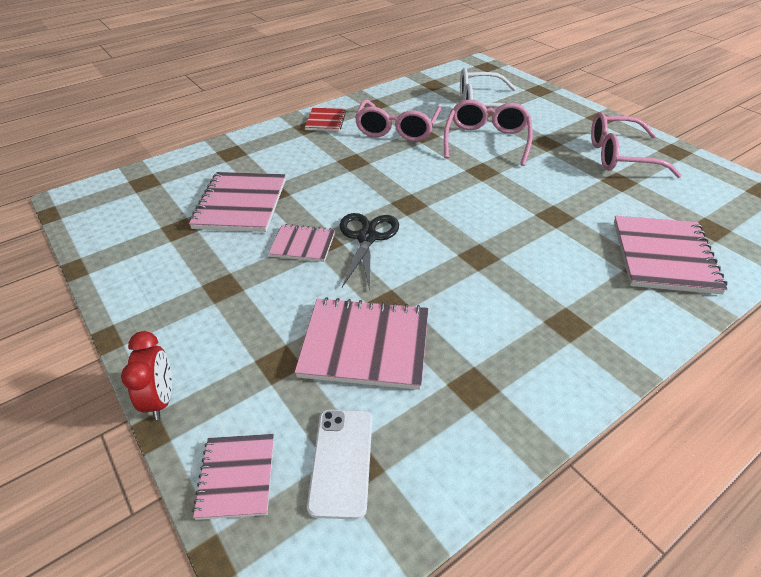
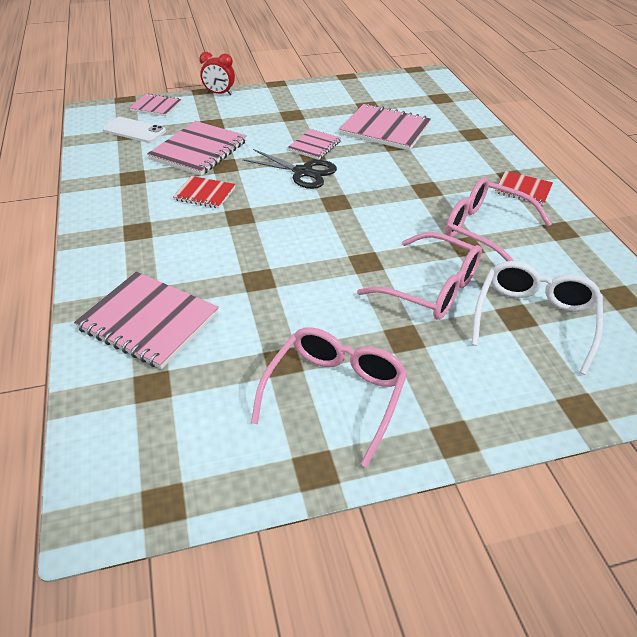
camera: 110 degrees right, 0 degrees up
none -> red notebook [173,176,236,208]

